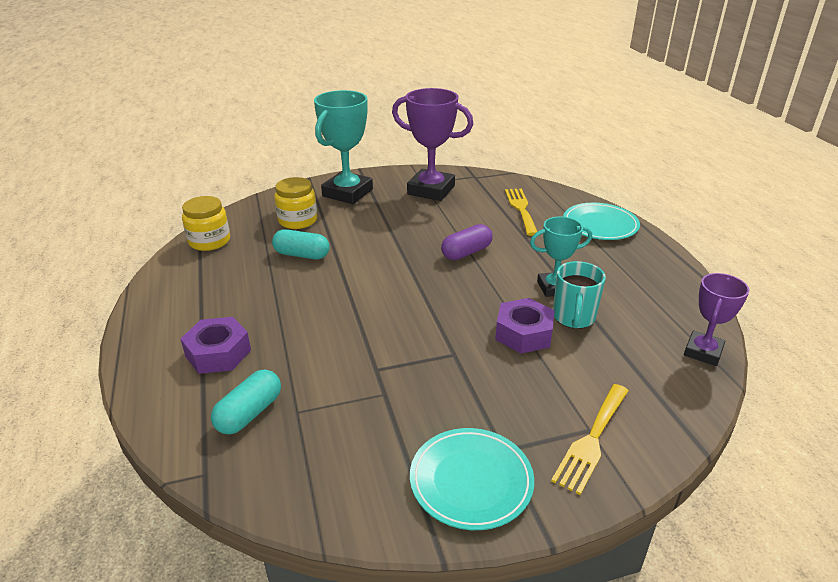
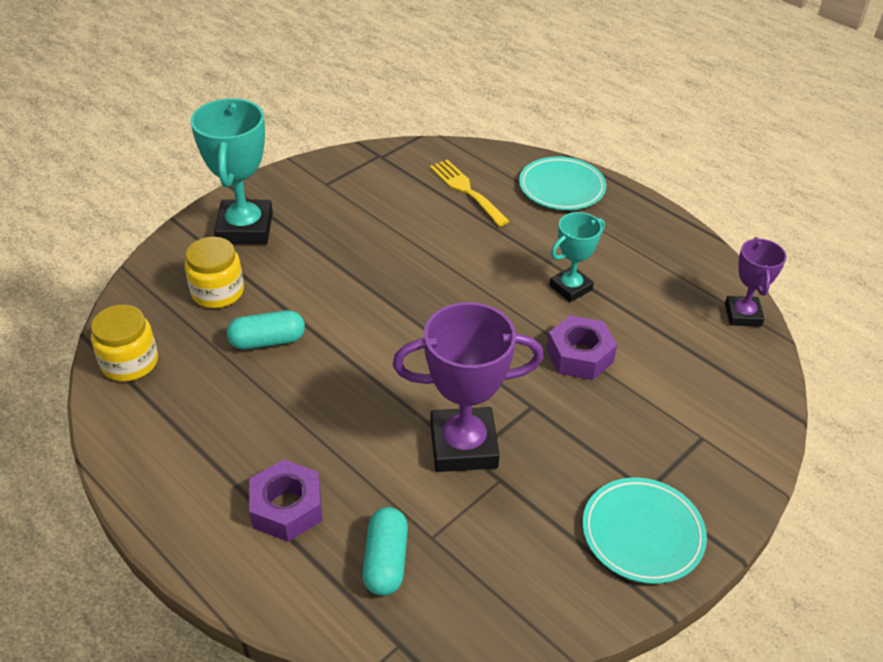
camera: 30 degrees left, 10 degrees up
purple trophy [392,88,473,201] -> purple trophy moved to [393,302,544,472]
purple capsule [441,224,493,260] -> none
yellow fork [551,384,629,495] -> none
turquoise mug [553,261,606,329] -> none

